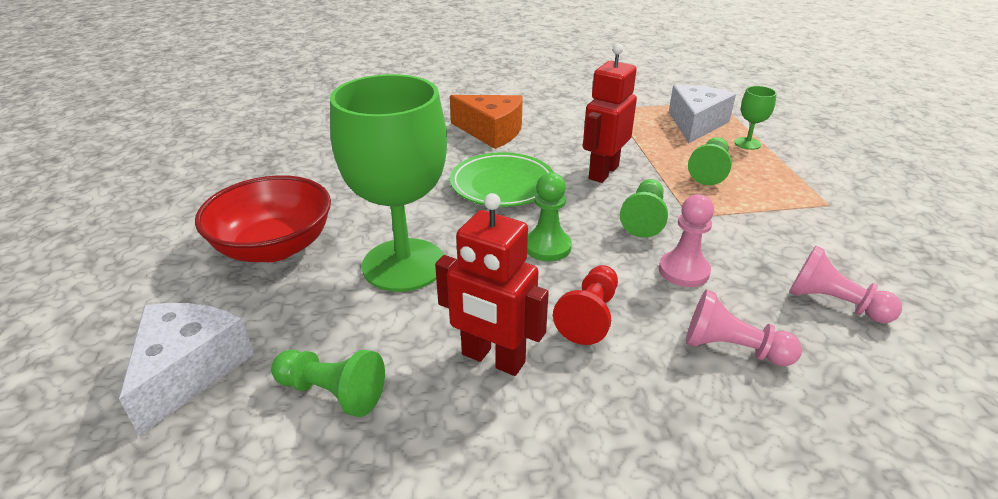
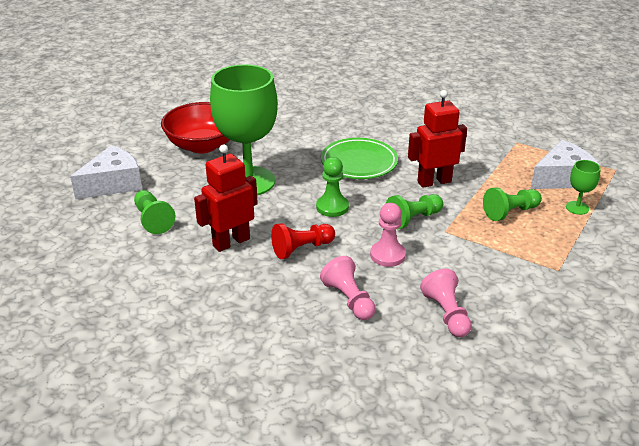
camera: 40 degrees right, 0 degrees up
red robot [435,193,549,376] -> red robot turned 75 degrees clockwise [194,144,258,252]
orange cheese [450,95,523,149] -> none

